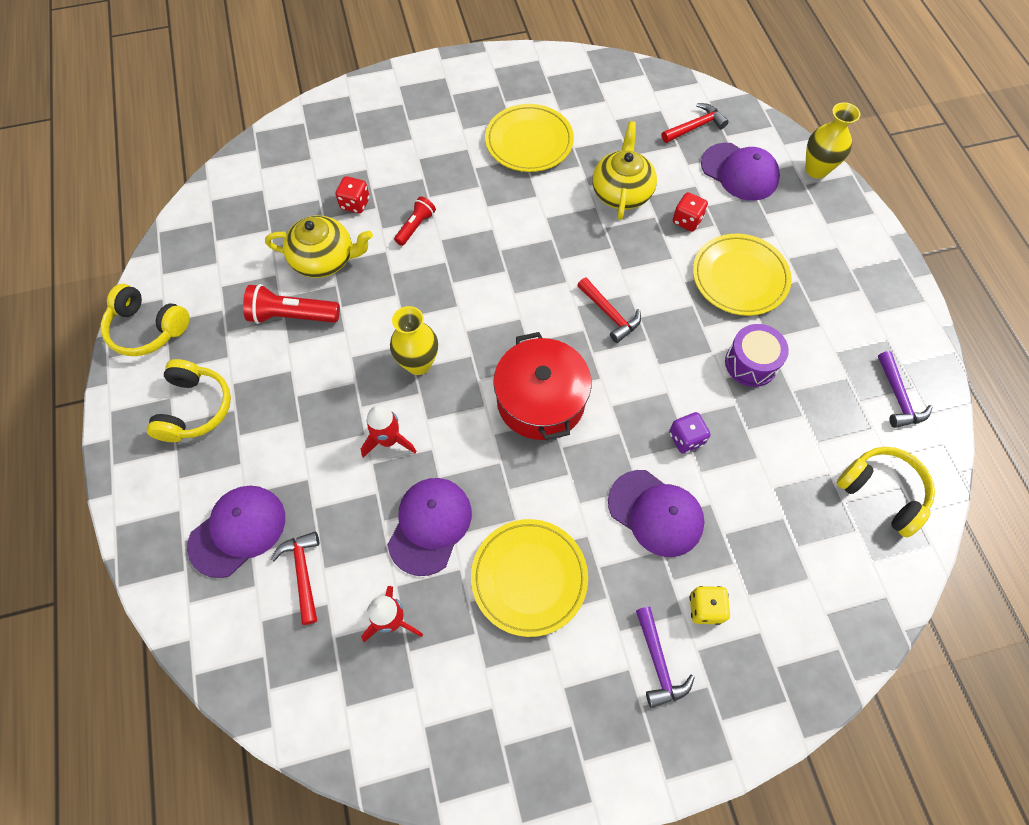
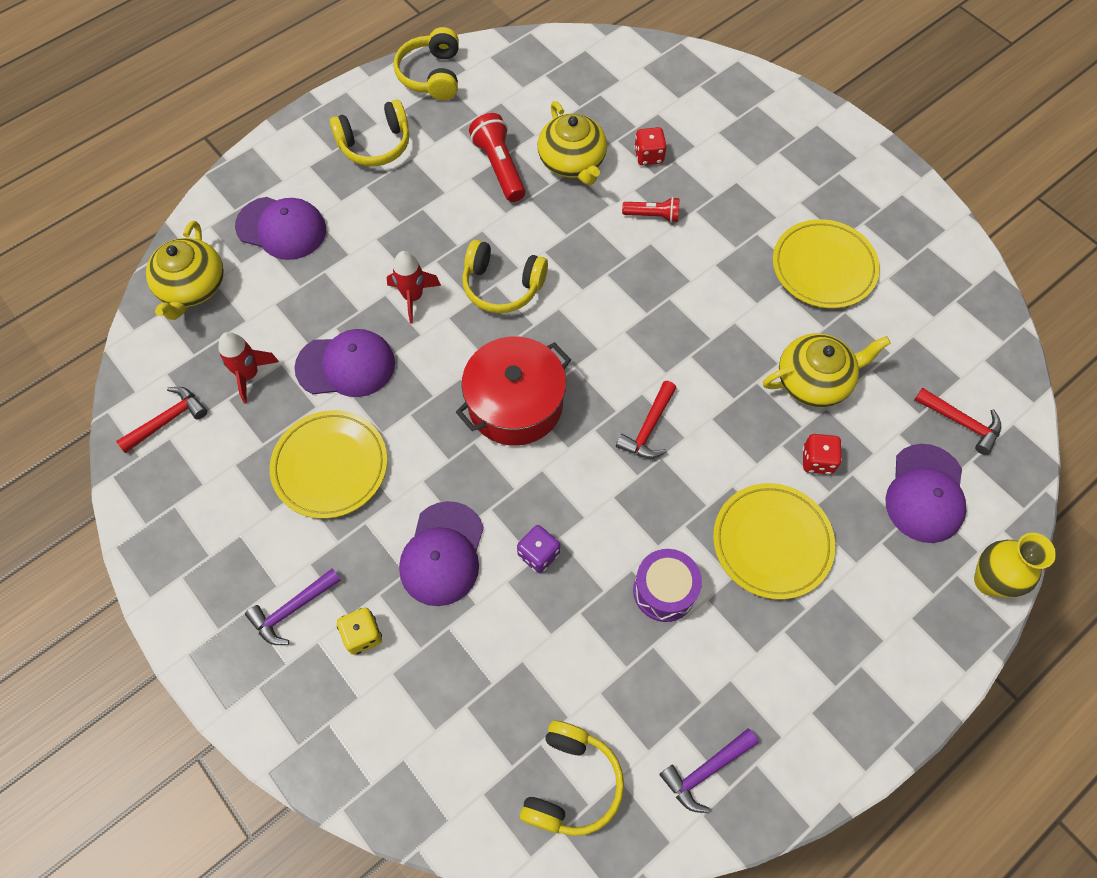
camera: 65 degrees right, 0 degrees up
red hammer [271,531,319,625] -> red hammer moved to [116,387,207,453]
yellow vase [390,306,438,375] -> yellow headphones [462,240,548,313]
none -> yellow teapot [146,221,224,320]

